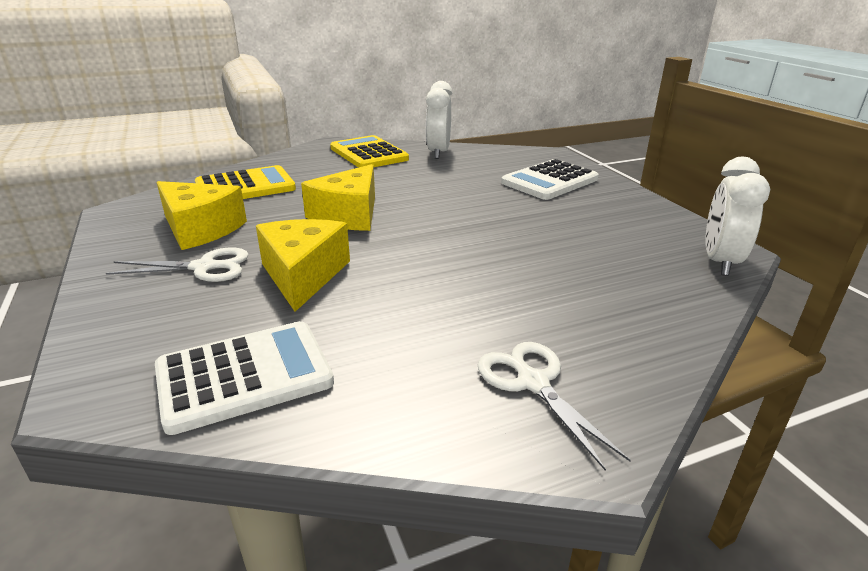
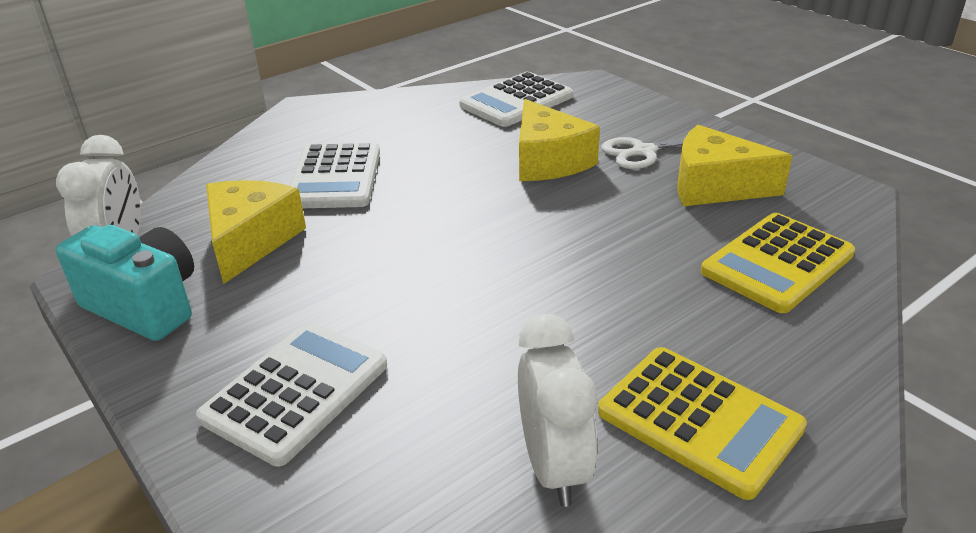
camera: 165 degrees right, 5 degrees up
yellow cheese [301,164,375,231] -> yellow cheese moved to [206,180,306,284]
white scissors [478,342,631,471] -> none
none -> turquoise camera [56,225,194,341]
none -> white calculator [289,142,380,208]

